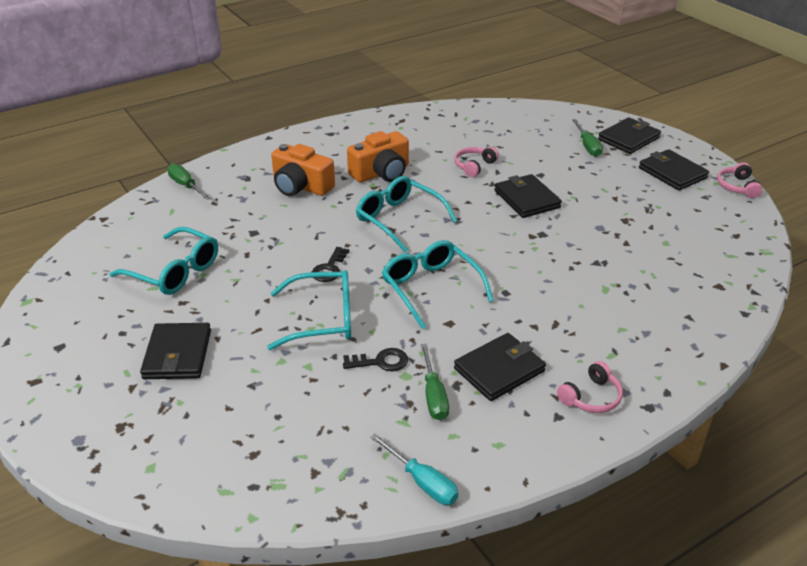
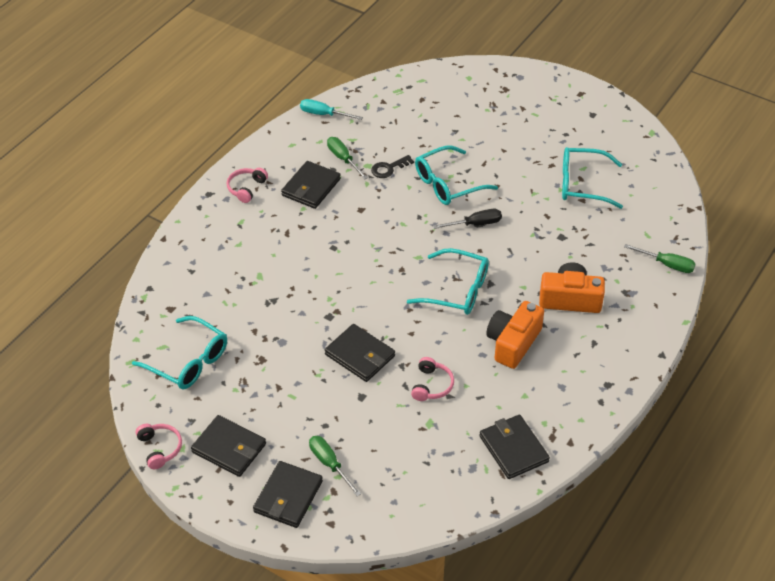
camera: 155 degrees right, 10 degrees up
black wallet [140,323,211,379] -> black wallet moved to [479,415,550,479]
black key [312,247,350,282] -> black screwdriver [433,209,502,229]
turquoise glasses [382,240,494,329] -> turquoise glasses moved to [132,316,227,389]

